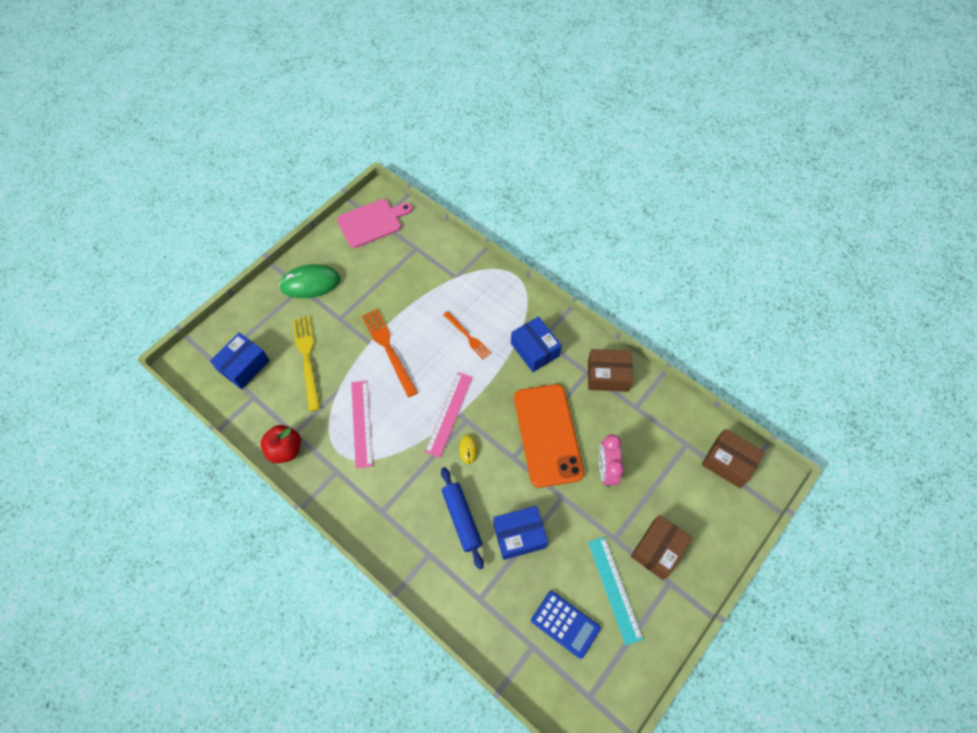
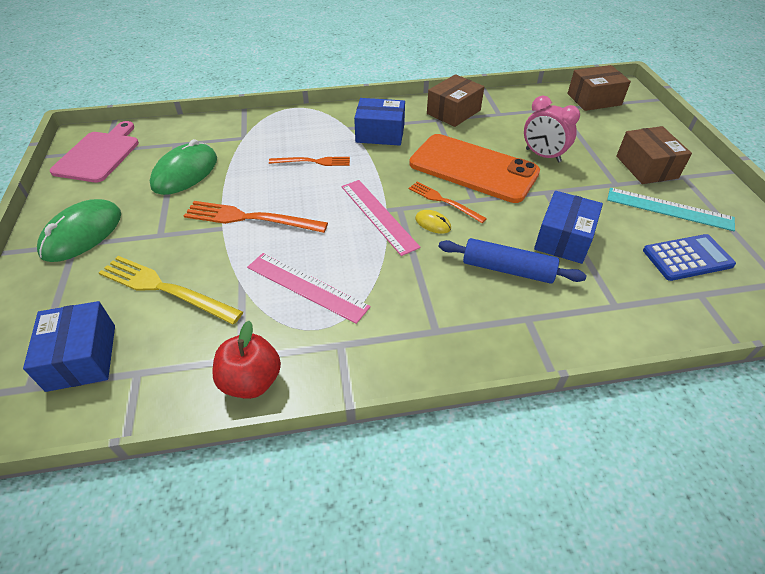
camera: 50 degrees left, 15 degrees down
none -> green mouse [150,139,217,195]
none -> orange fork [409,181,487,223]

